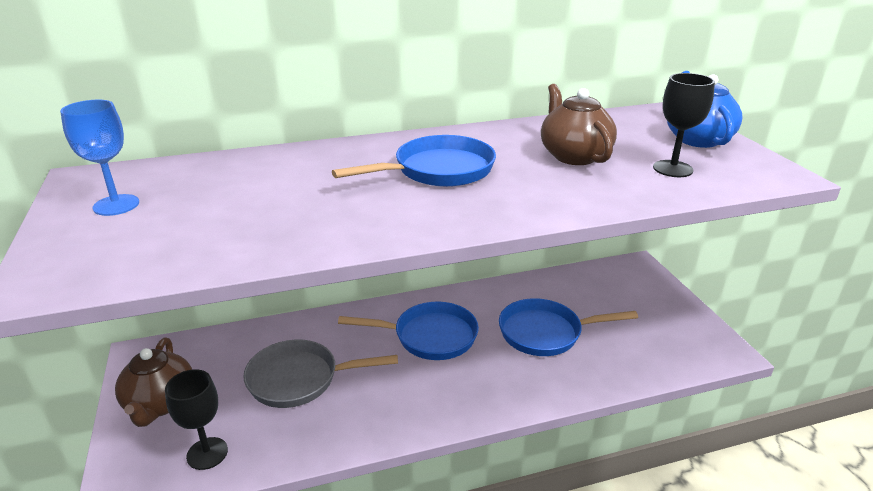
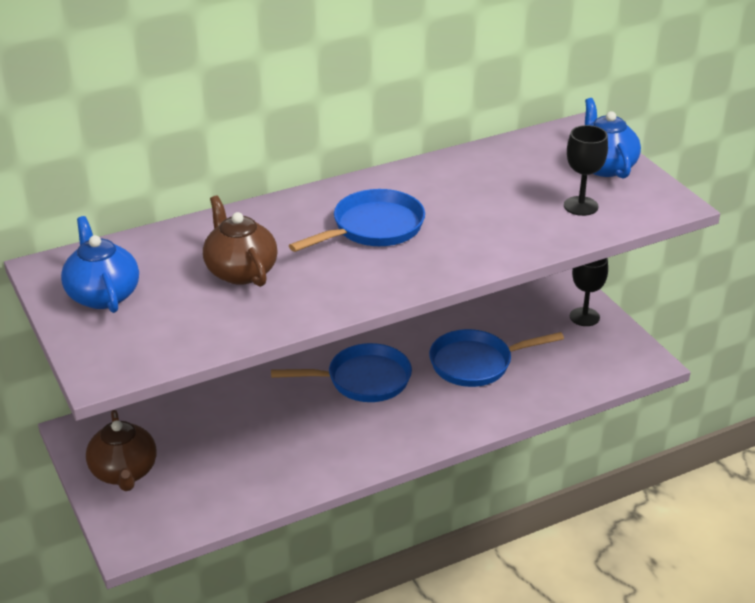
camera: 10 degrees left, 5 degrees up
blue goblet [60,100,139,216] -> blue teapot [61,216,139,313]
black goblet [165,369,228,470] -> black goblet moved to [570,258,608,326]
grey pan [243,340,398,408] -> none
brown teapot [541,84,617,165] -> brown teapot moved to [203,195,278,287]

